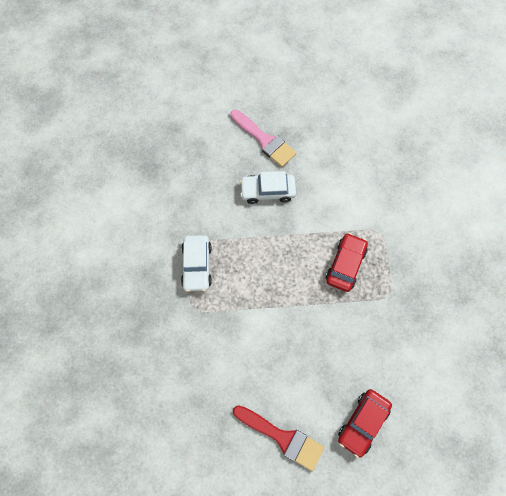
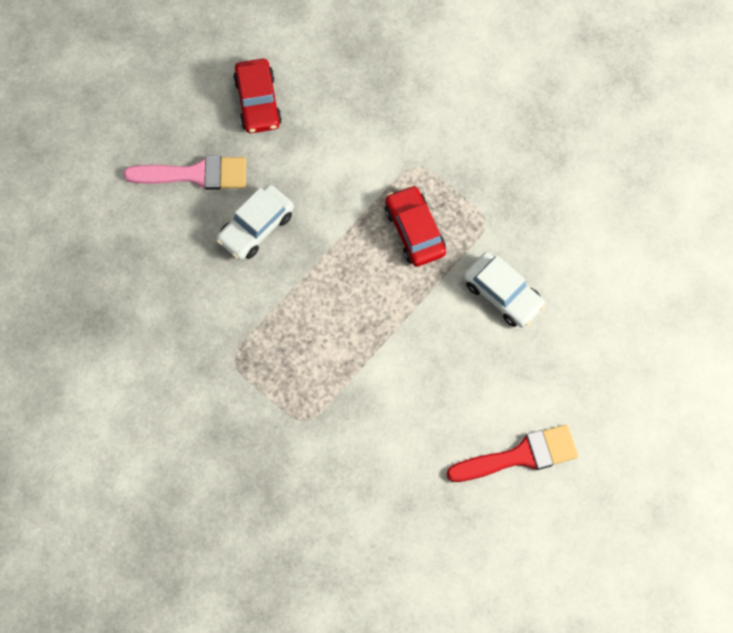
camera: 45 degrees left, 0 degrees up
white car [181,235,212,292] -> white car moved to [464,252,546,328]
red car [338,389,392,458] -> red car moved to [233,59,282,133]

